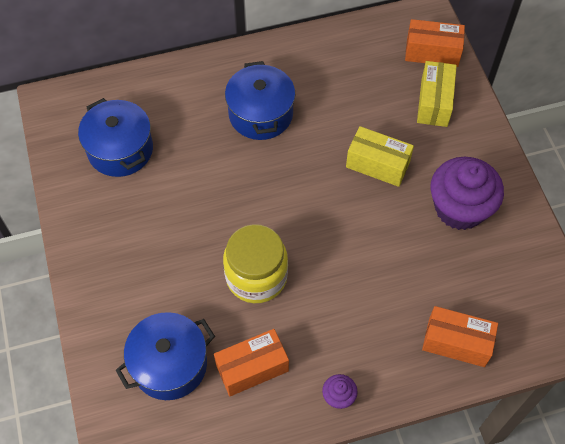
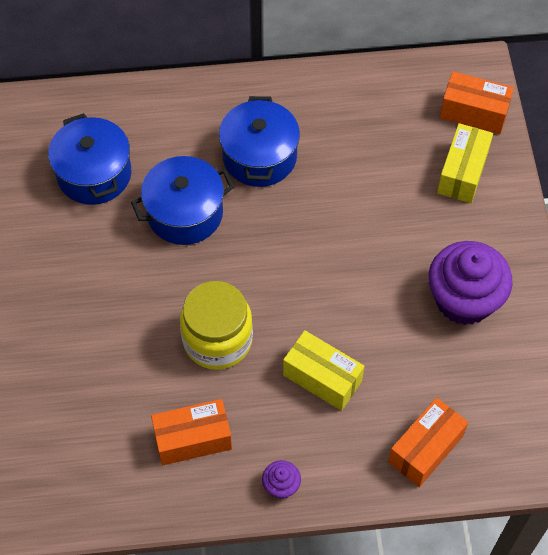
camera: 10 degrees right, 0 degrees up
blue pot [116,312,215,400] -> blue pot moved to [131,156,234,245]
yellow box [346,126,414,187] -> yellow box moved to [283,330,364,411]
orange box [422,306,498,367] -> orange box turned 75 degrees counterclockwise [388,398,468,487]

